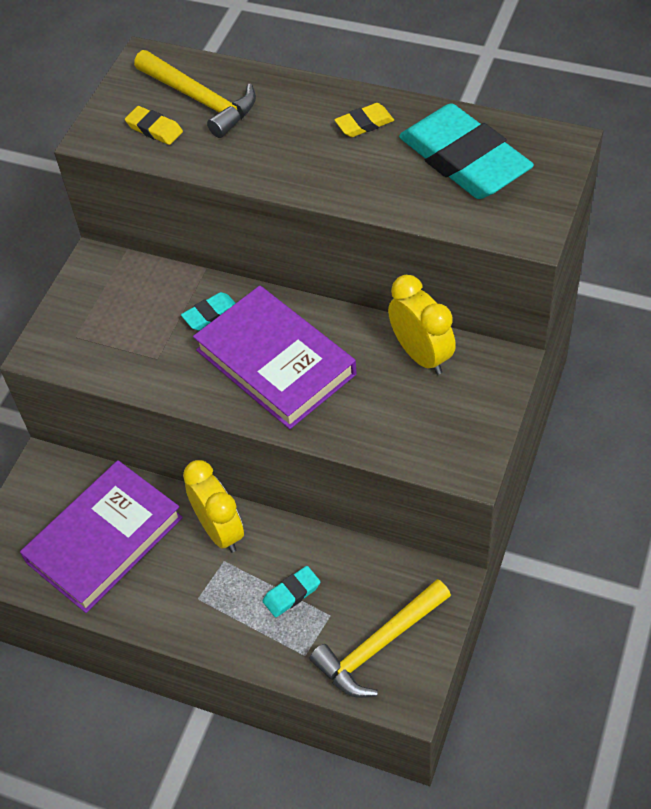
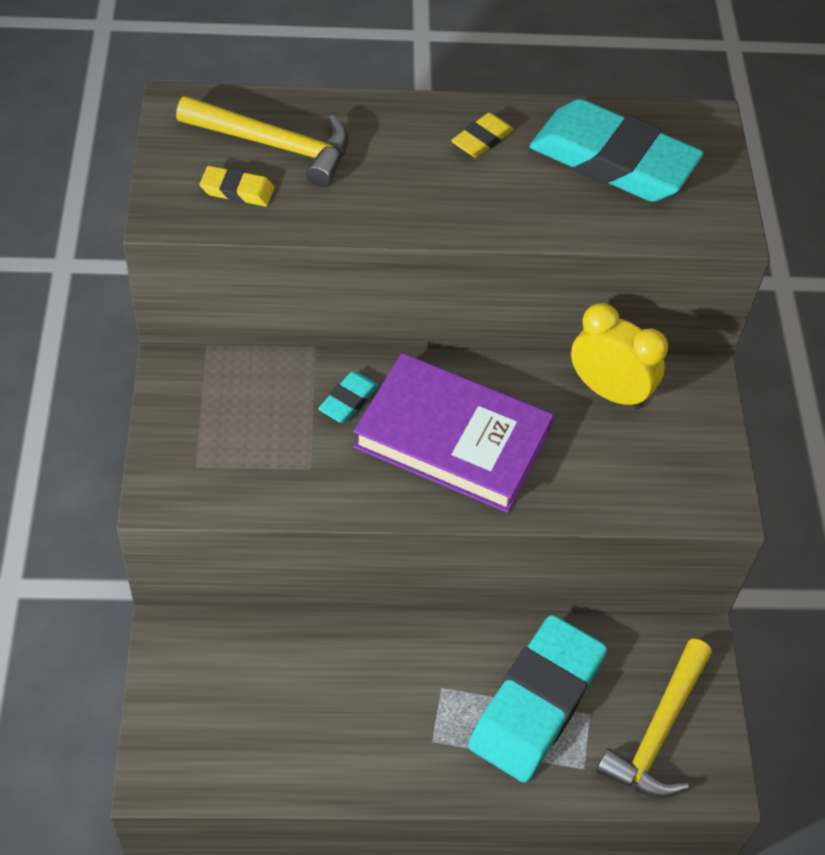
camera: 30 degrees left, 0 degrees up
purple book [20,460,183,613] -> none
yellow clock [183,460,244,553] -> none
turquoise eraser [263,566,320,618] -> turquoise eraser [468,615,607,783], size x2.38

